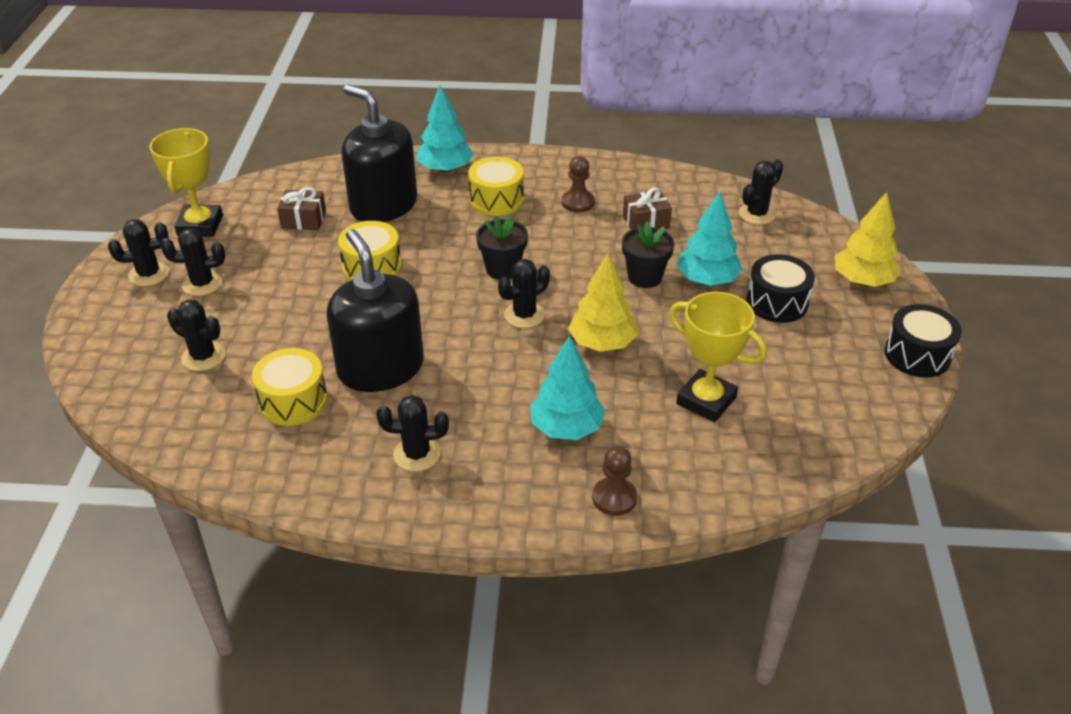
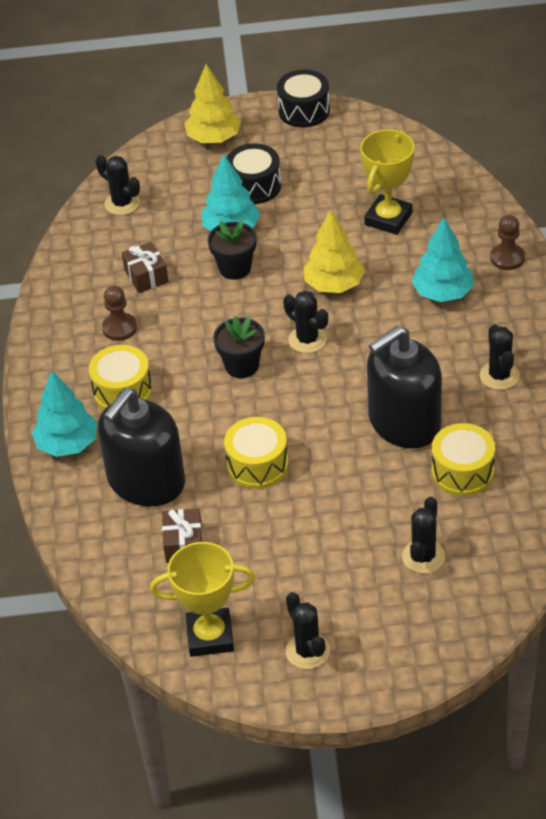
camera: 95 degrees left, 5 degrees up
black cactus [160,228,225,296] -> none

